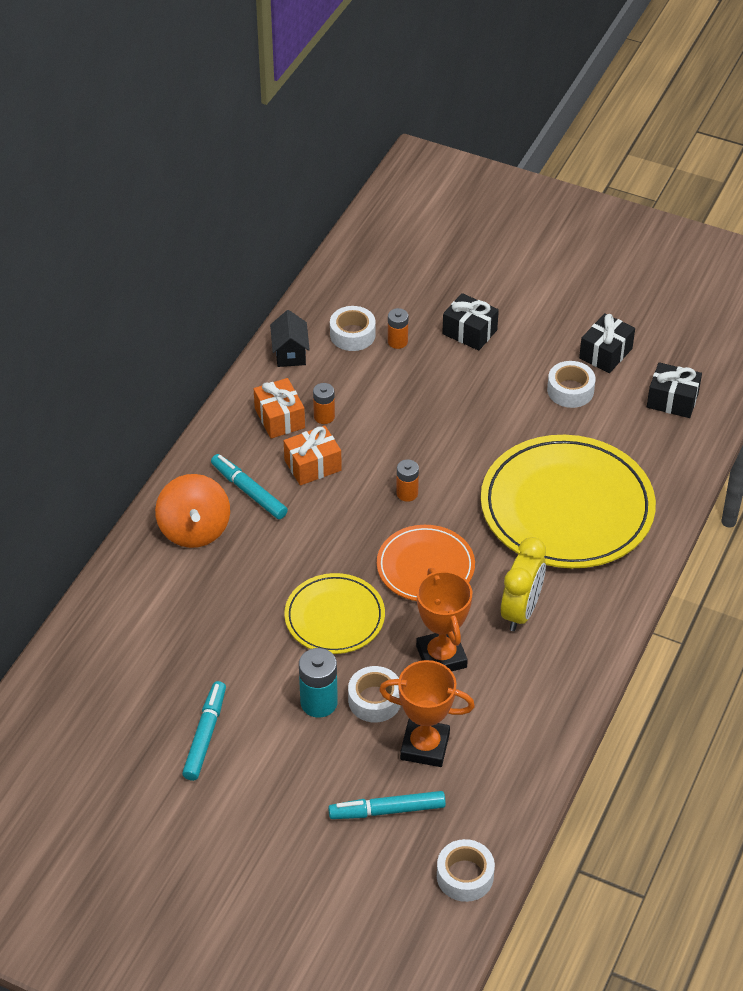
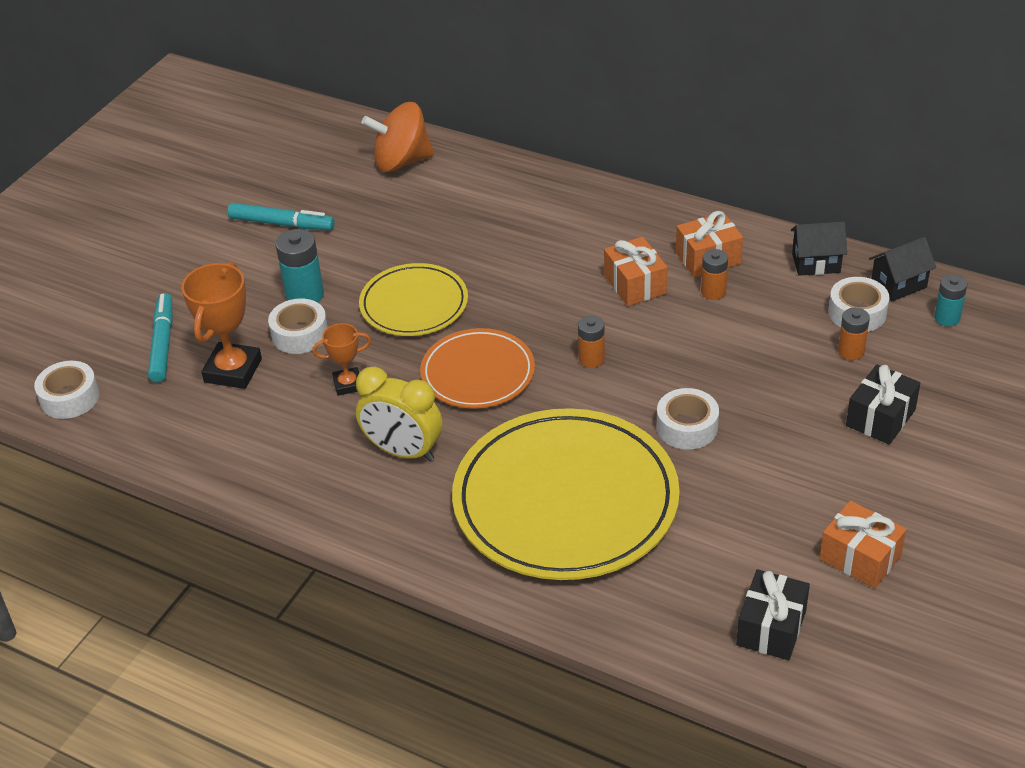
camera: 95 degrees right, 5 degrees down
orange spinning top [155,474,230,548] -> orange spinning top moved to [362,102,434,172]
turquoise marker [211,454,288,519] -> none
orange trophy [416,568,472,671] -> orange trophy [312,323,371,396], size x0.57
white tape [547,361,596,408] -> white tape moved to [657,388,719,450]
black gift [579,313,635,373] -> orange gift [820,500,906,589]
none -> black house [869,237,936,301]
none -> turquoise battery [934,274,967,326]

